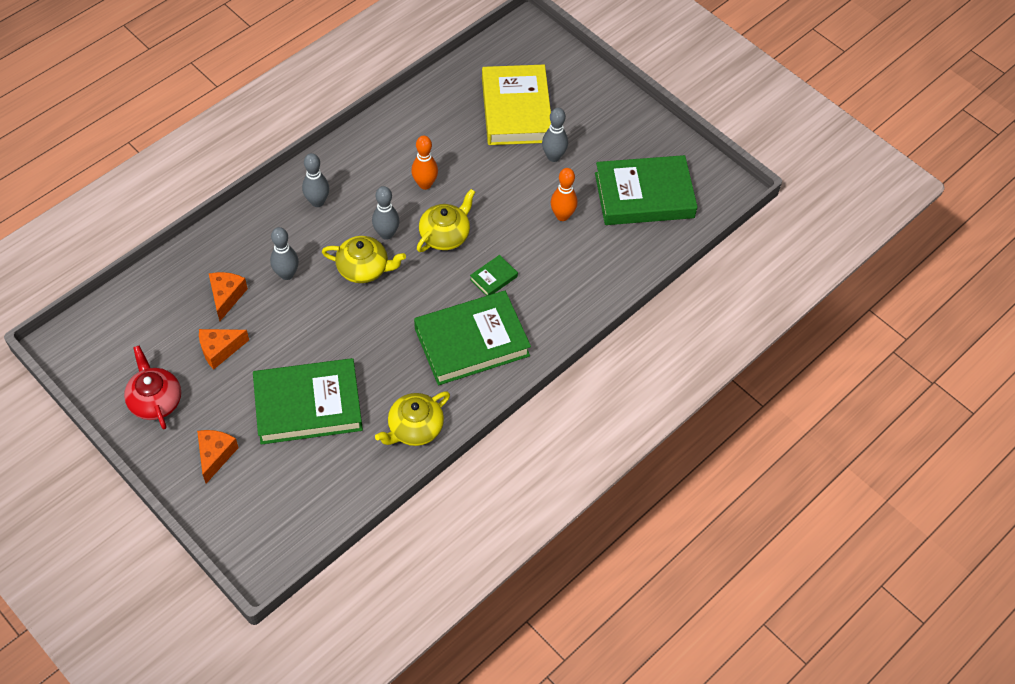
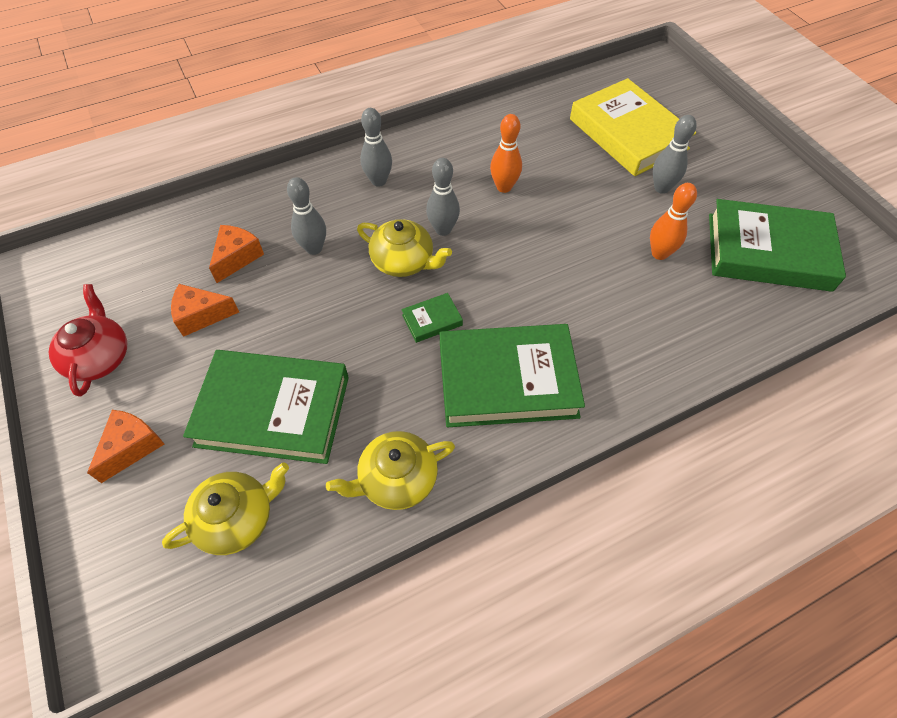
camera: 20 degrees right, 0 degrees up
yellow teapot [417,189,475,252] -> yellow teapot moved to [162,462,289,555]
green book [470,255,518,296] -> green book moved to [402,293,463,343]
yellow book [482,65,551,145] -> yellow book turned 45 degrees counterclockwise [570,78,696,176]

